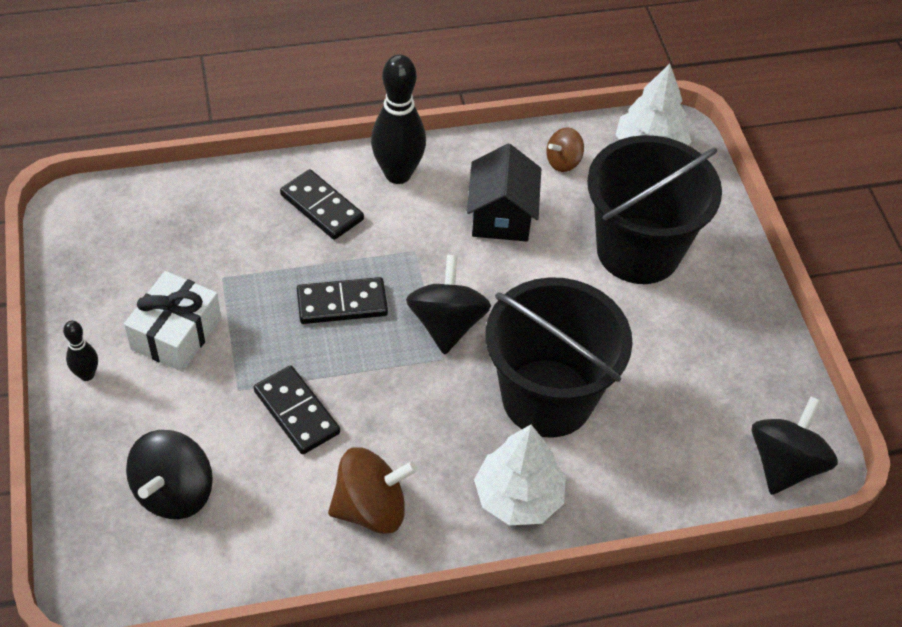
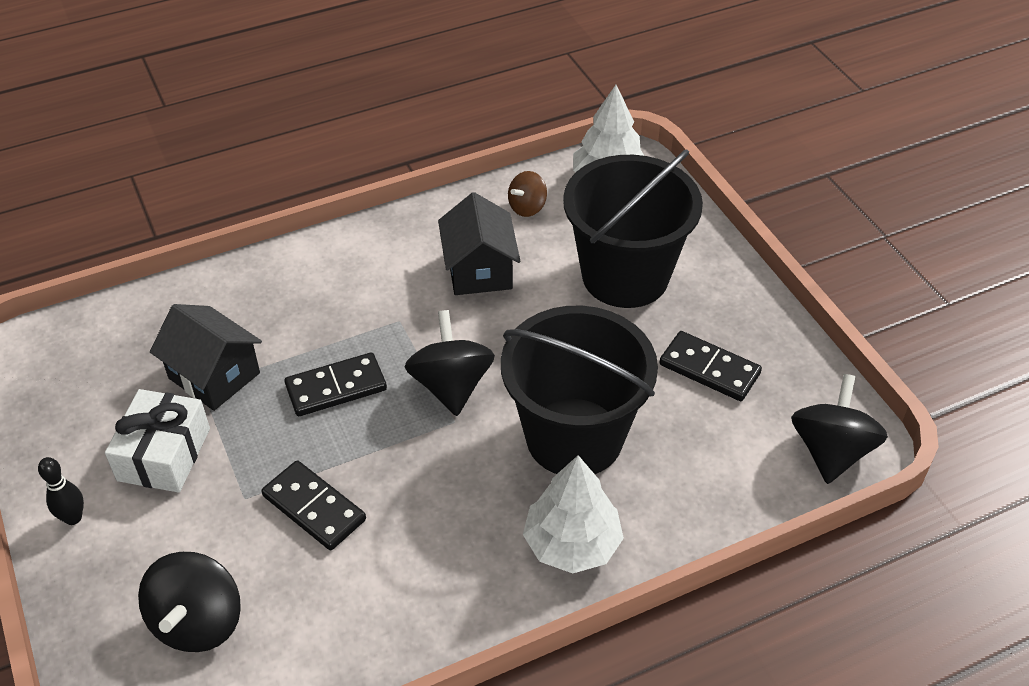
camera: 10 degrees left, 5 degrees down
black domino [280,169,364,240] -> black domino moved to [659,331,762,401]
brown spinning top [328,448,418,534] -> none
black bowling pin [371,54,426,184] -> none
none -> black house [150,304,262,411]

